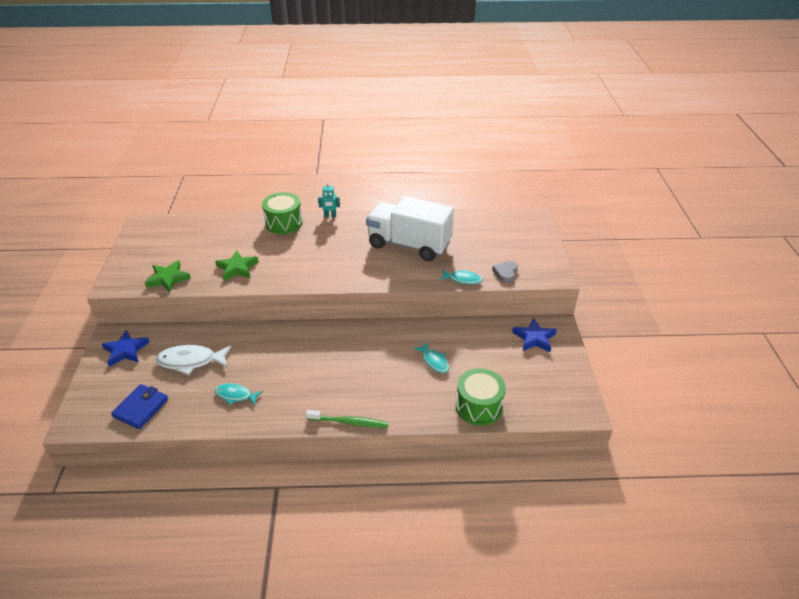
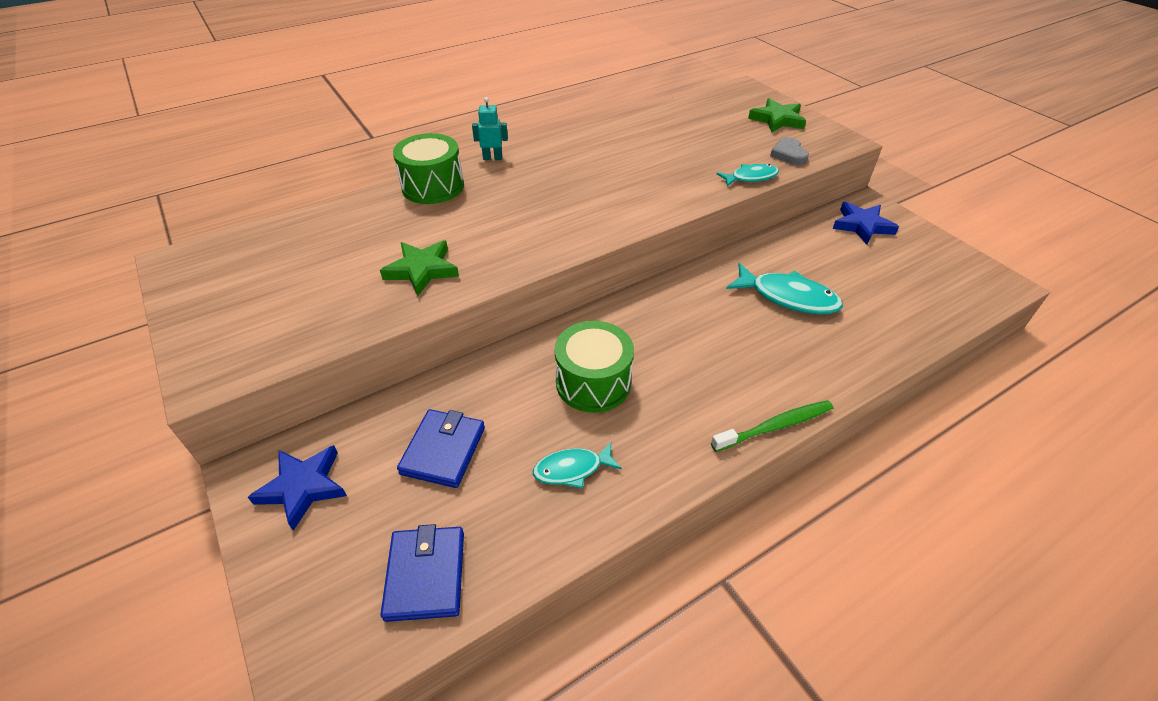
camera: 30 degrees left, 5 degrees up
green star [145,260,191,293] -> green star moved to [748,98,806,133]
white fish [155,345,231,375] -> blue wallet [397,409,485,488]
turquoise robot [318,182,340,217] -> turquoise robot turned 150 degrees counterclockwise [472,97,508,160]
white truck [366,196,454,261] -> none
turquoise fish [414,342,449,373] -> turquoise fish [726,263,843,314], size x1.62
green drum [456,368,506,426] -> green drum moved to [554,321,634,413]

